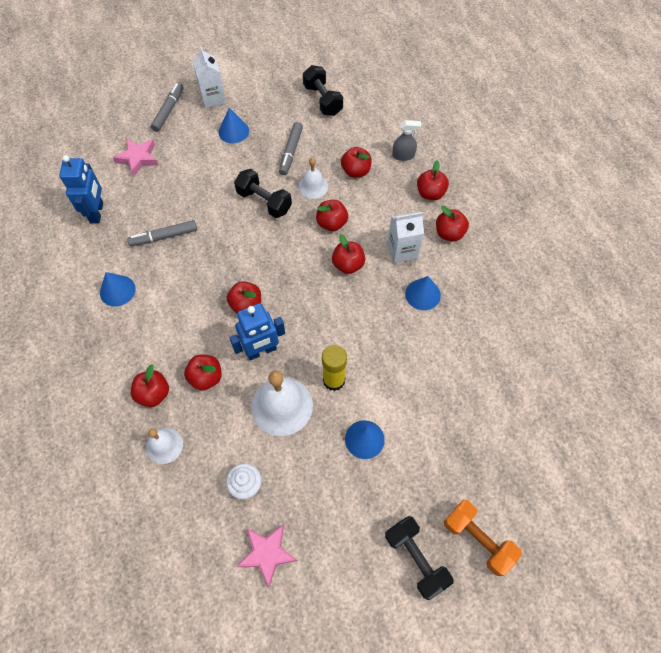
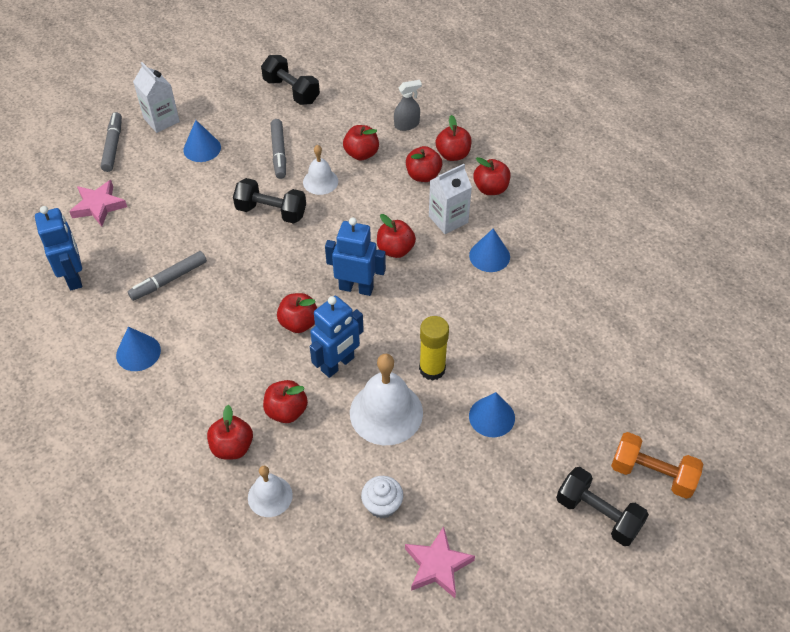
camera: 20 degrees left, 10 degrees down
red apple [316,200,348,231] -> red apple moved to [406,146,442,182]
none -> blue robot [325,217,386,296]

